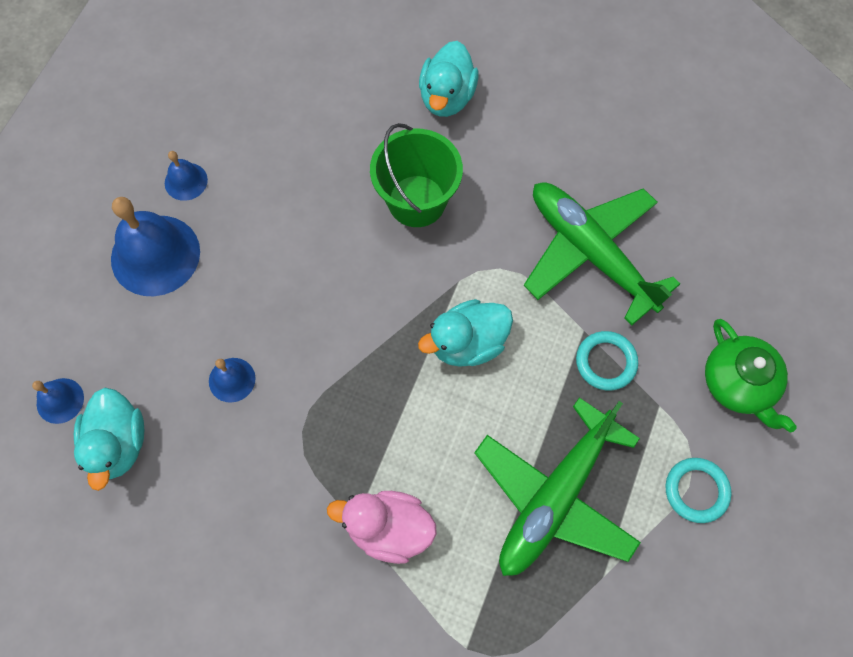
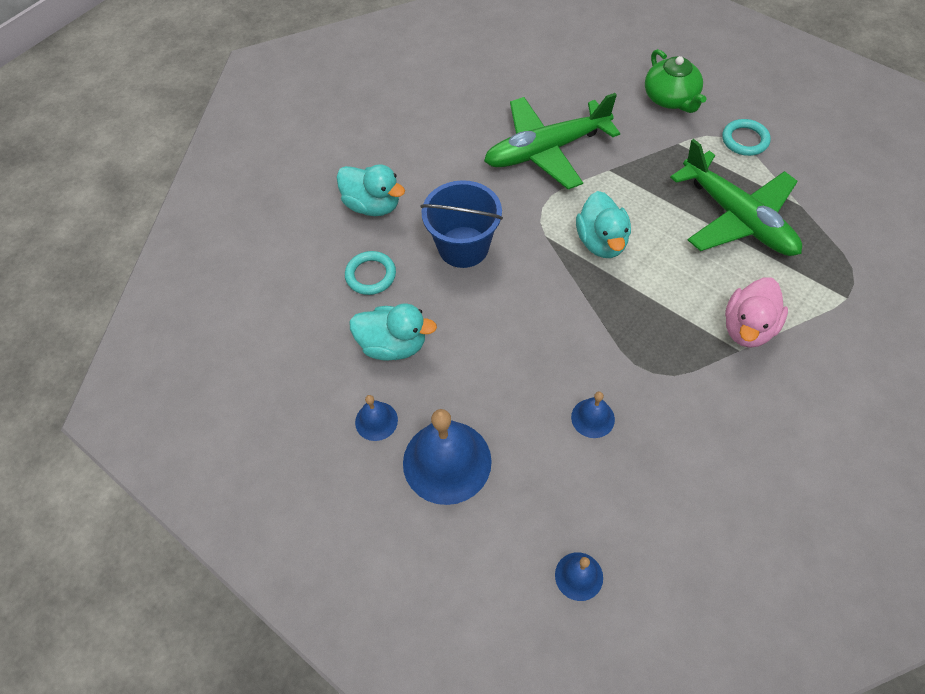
camera: 70 degrees left, 10 degrees down
turquoise duck [74,388,144,491] -> turquoise duck moved to [349,304,437,361]
green bucket [370,123,463,227] -> blue bucket [420,180,503,268]
turquoise ring [576,331,638,390] -> turquoise ring moved to [345,251,396,295]
green teapot [705,319,797,433] -> green teapot turned 75 degrees clockwise [645,49,707,113]

